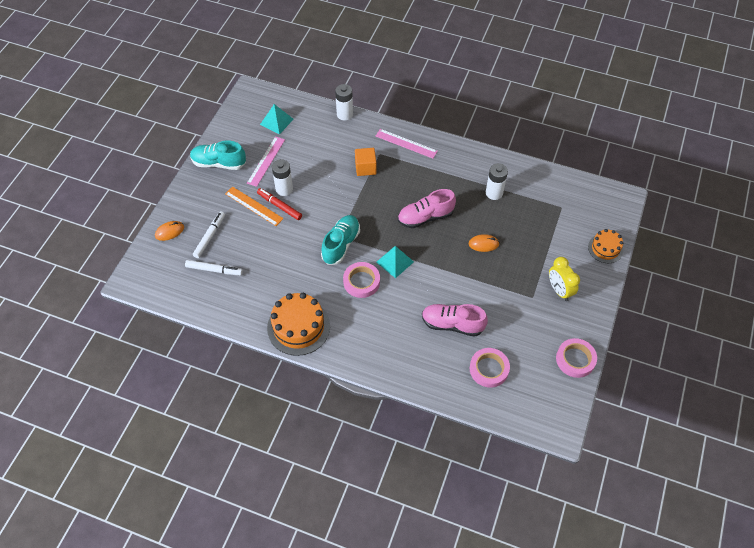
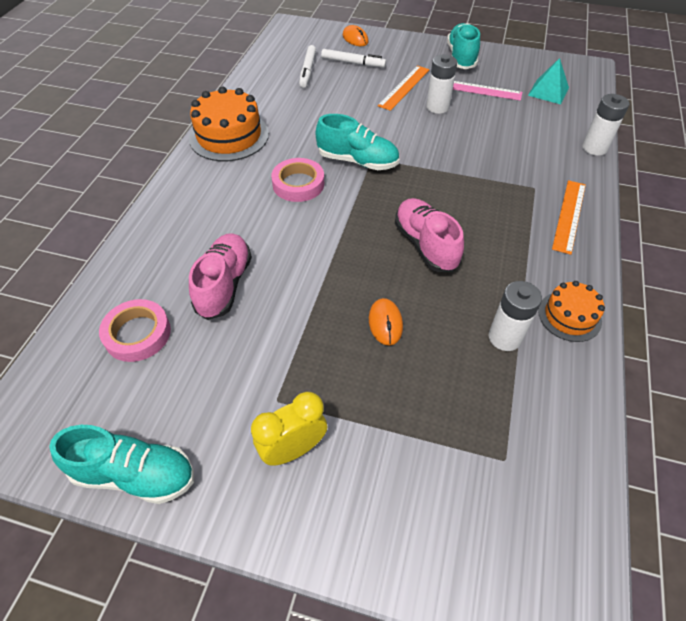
camera: 85 degrees right, 5 degrees down
red marker [257,188,302,220] -> none
orange cube [355,148,376,176] -> none
pink ruler [376,129,438,159] -> orange ruler [552,180,586,255]
turquoise pyramid [376,246,414,278] -> none
pink tape [556,338,597,378] -> turquoise shoe [49,425,194,504]
orange cake [588,229,623,263] -> orange cake moved to [538,281,605,342]

